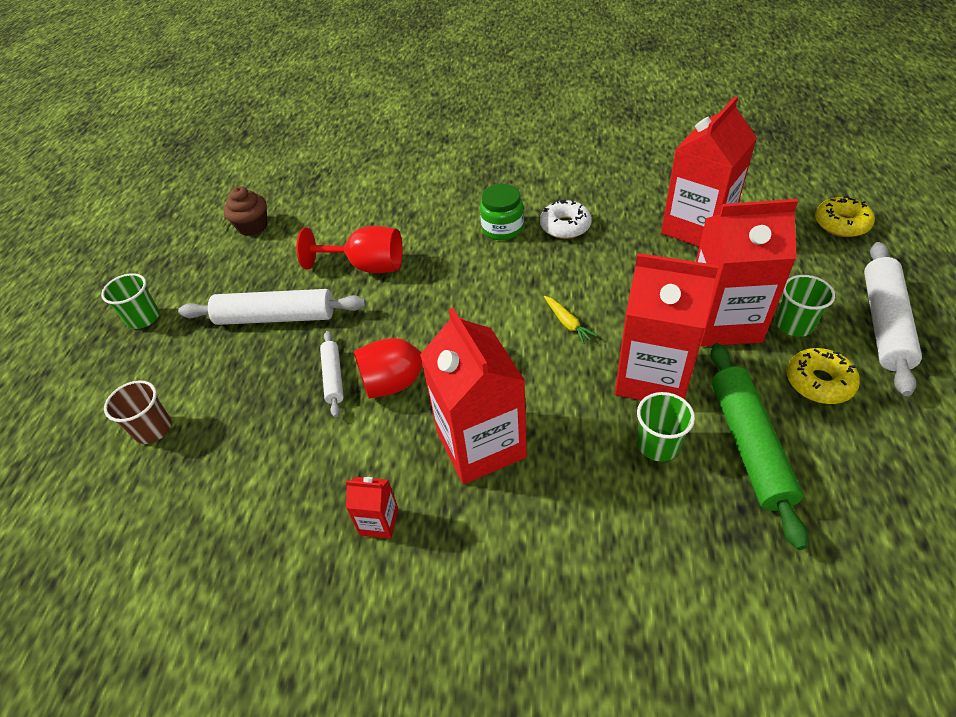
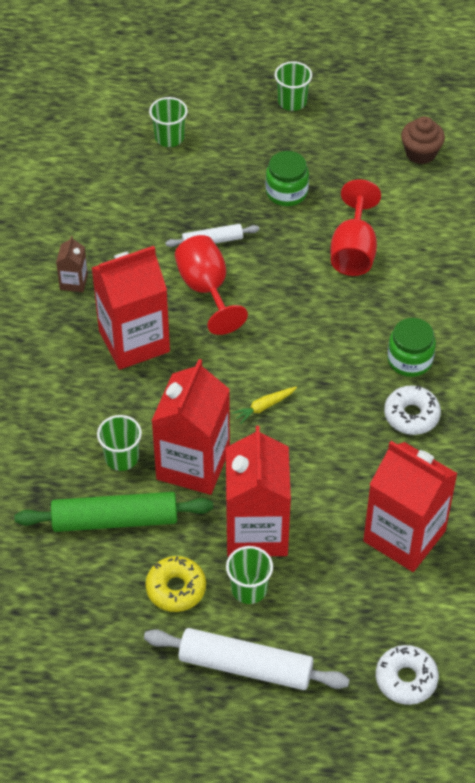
camera: 85 degrees right, 5 degrees up
brown cup [104,380,172,444] -> green cup [149,97,188,147]
white rolling pin [178,289,366,325] -> green jar [266,151,309,206]
red carton [346,477,398,539] -> brown carton [56,236,88,292]
yellow donut [815,196,875,237] -> white donut [376,645,439,705]

